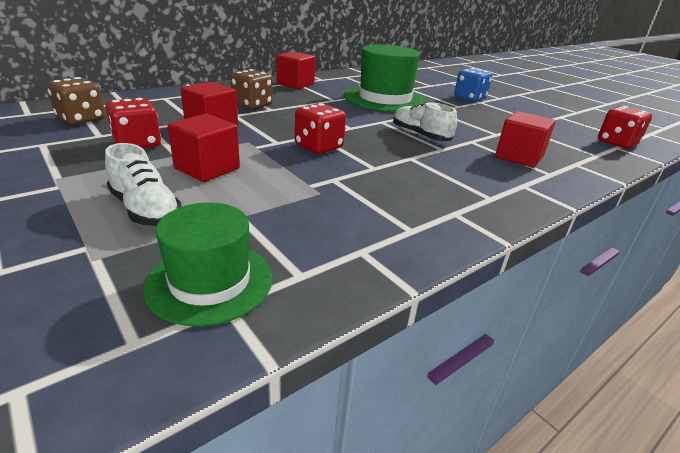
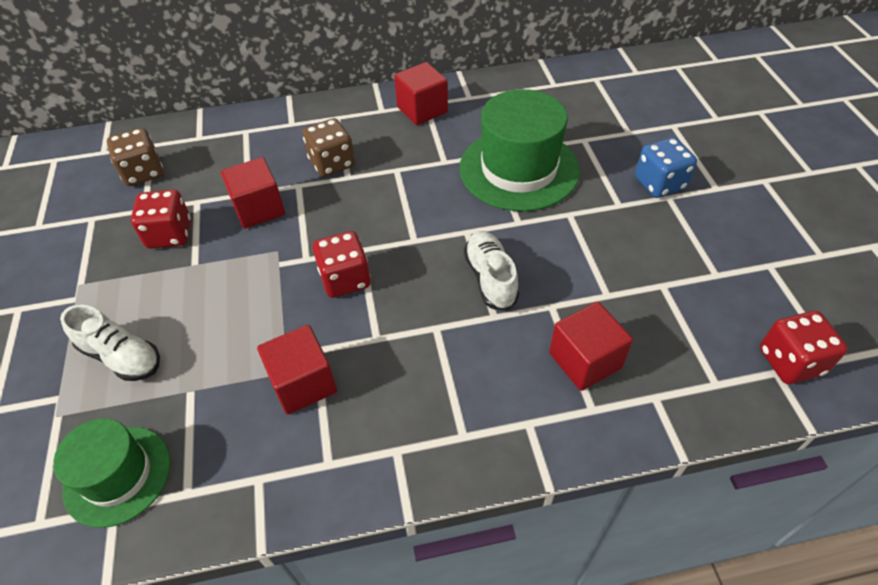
camera: 30 degrees right, 20 degrees up
white shoe [105,143,182,226] -> white shoe turned 45 degrees counterclockwise [60,304,160,381]
red cube [168,114,240,182] -> red cube moved to [257,325,337,414]

